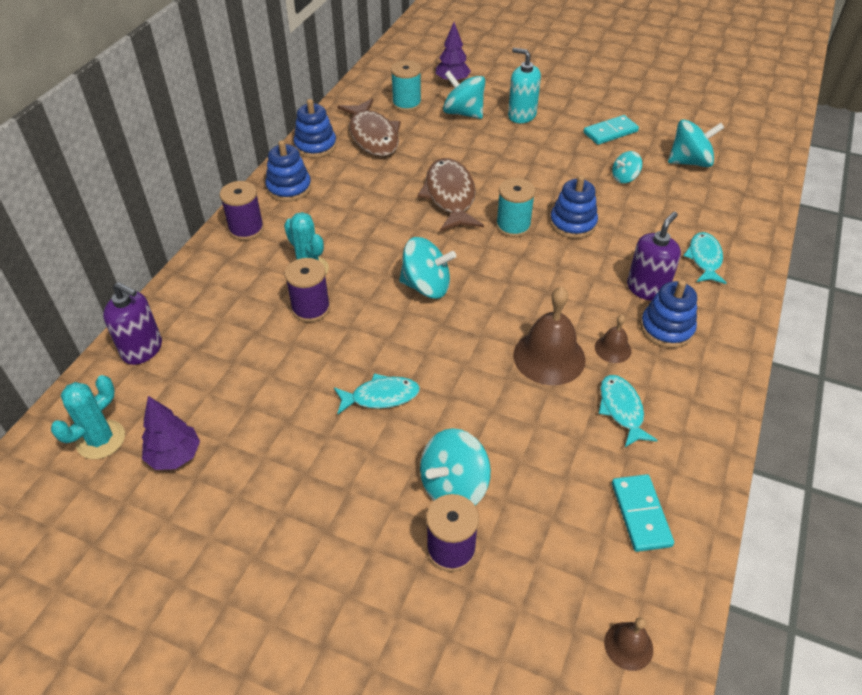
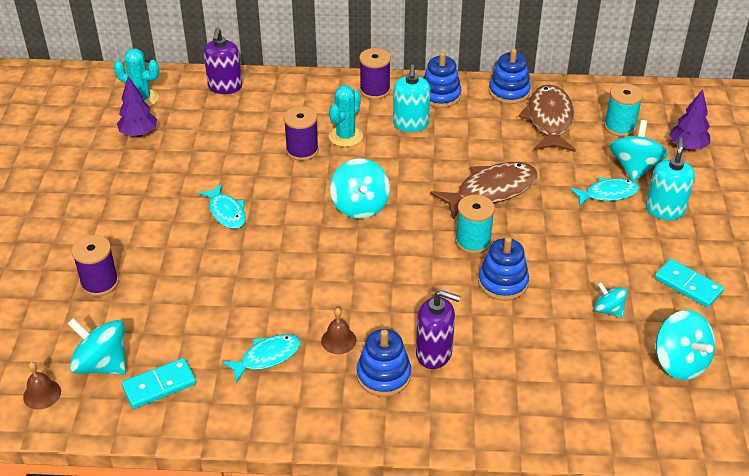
camera: 70 degrees right, 5 degrees down
brown fish [337,98,401,156] -> brown fish turned 135 degrees clockwise [518,85,576,152]
turquoise spinning top [420,428,491,505] -> turquoise spinning top moved to [67,318,126,375]
brown bell [513,287,585,385] -> none
turquoise fish [684,232,727,284] -> turquoise fish moved to [570,177,639,206]
none -> turquoise soap dispenser [393,64,430,132]

